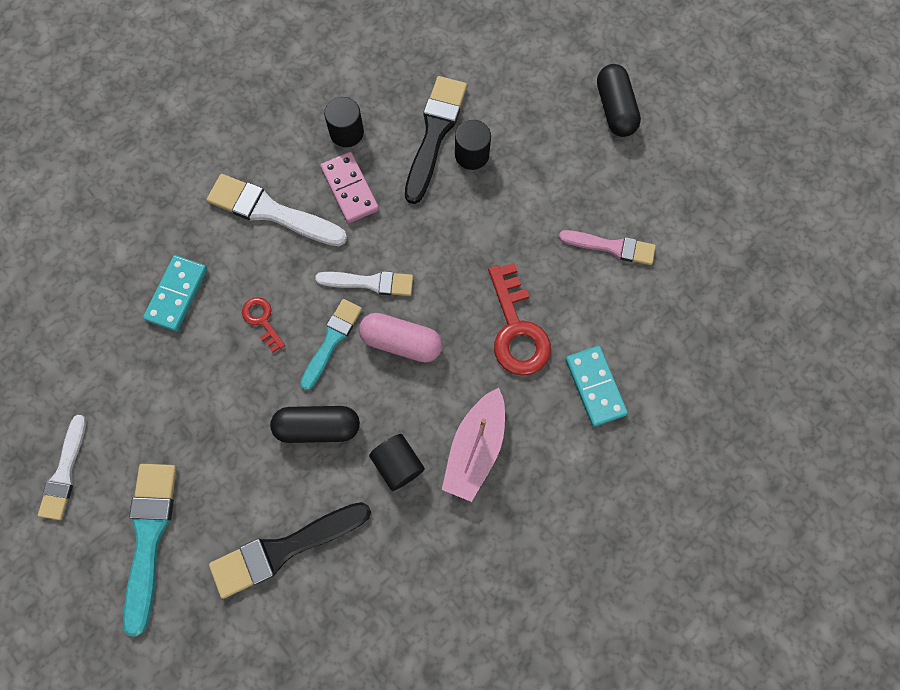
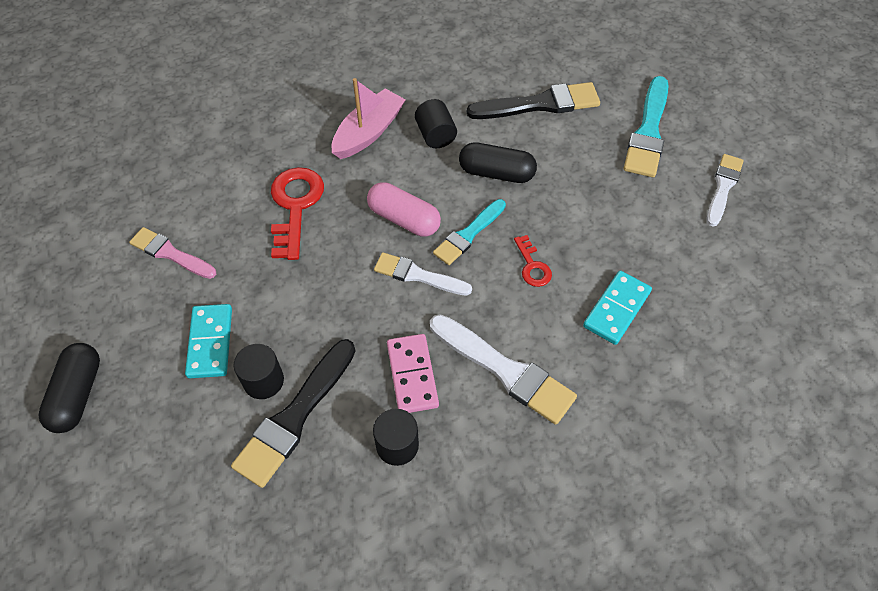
camera: 165 degrees left, 15 degrees down
turquoise domino [565,346,628,427] -> turquoise domino moved to [185,304,232,378]

